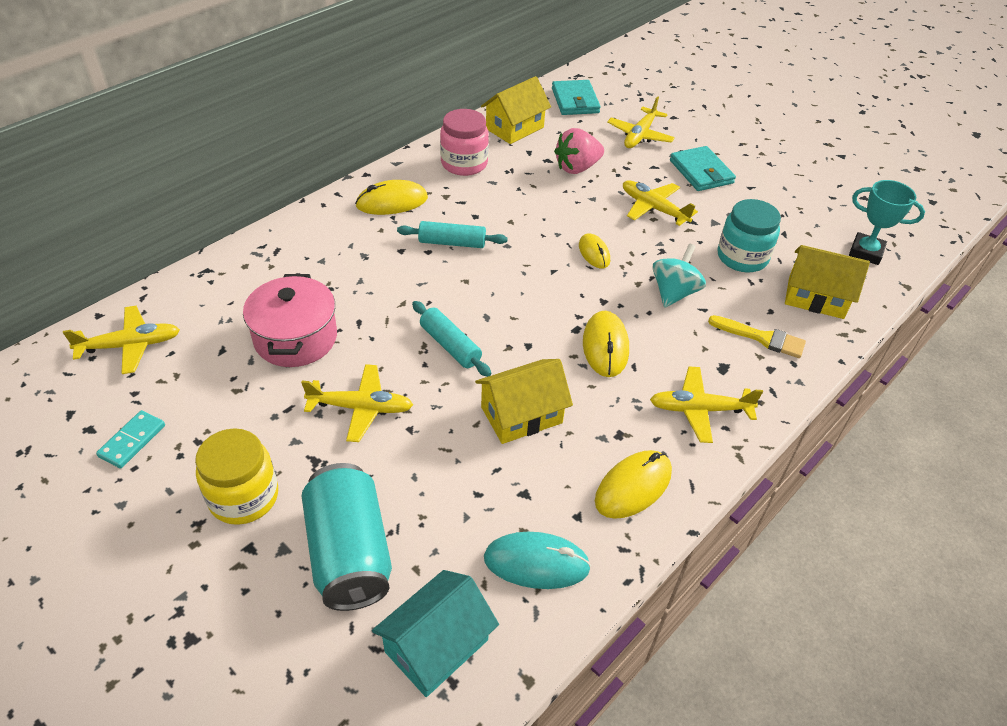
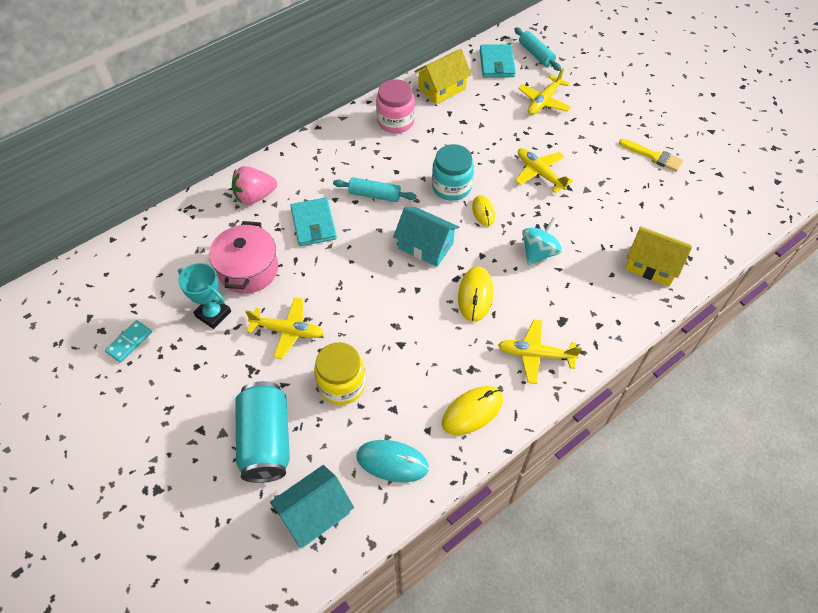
camera: 10 degrees right, 10 degrees up
yellow plane [63,306,180,374] -> none
yellow jar [195,428,278,525] -> yellow jar moved to [314,342,366,405]
yellow mouse [355,180,428,215] -> none
turquoise rolling pin [412,301,491,377] -> turquoise rolling pin moved to [514,27,561,71]
yellow house [475,359,573,444] -> none
pink strawberry [554,128,604,174] -> pink strawberry moved to [232,166,277,205]
turquoise wallet [670,146,736,191] -> turquoise wallet moved to [291,197,337,246]
yellow brush [708,315,806,358] -> yellow brush moved to [619,139,683,172]
turquoise jar [717,199,781,272] -> turquoise jar moved to [432,144,474,201]
turquoise trophy [849,180,925,265] -> turquoise trophy moved to [178,263,231,329]
none -> turquoise house [393,207,459,267]

